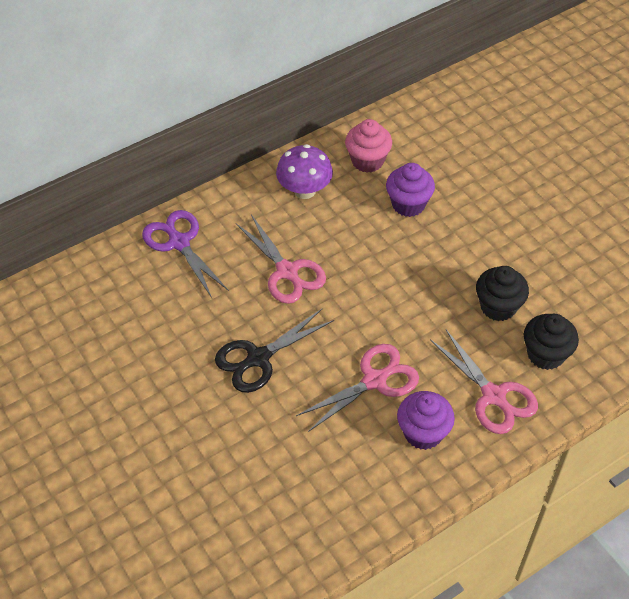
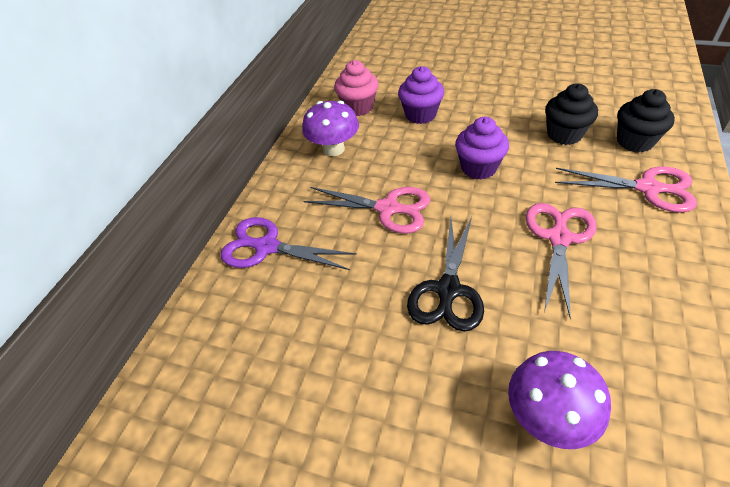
camera: 35 degrees left, 5 degrees down
purple cupcake [397,391,455,450] -> purple cupcake moved to [455,117,509,180]
none -> purple mushroom [508,351,611,449]

